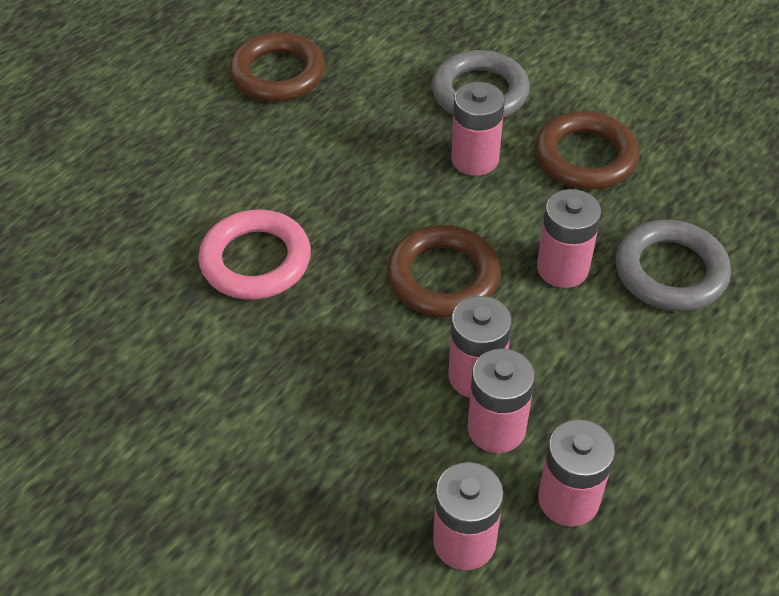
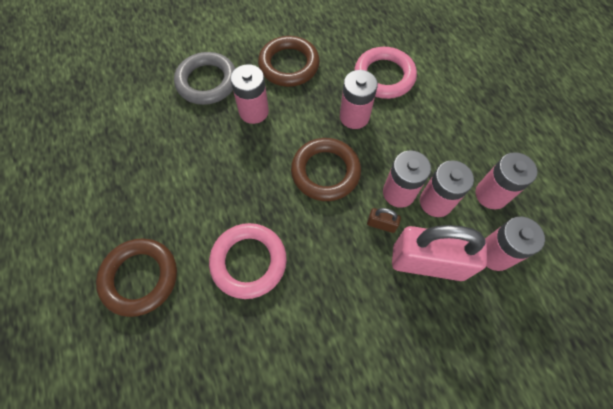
camera: 60 degrees left, 15 degrees up
brown ring [229,32,325,102] -> brown ring moved to [96,238,177,317]
grey ring [616,219,731,311] -> pink ring [354,47,417,99]
none -> brown padlock [367,208,401,233]
none -> pink padlock [392,225,487,281]

